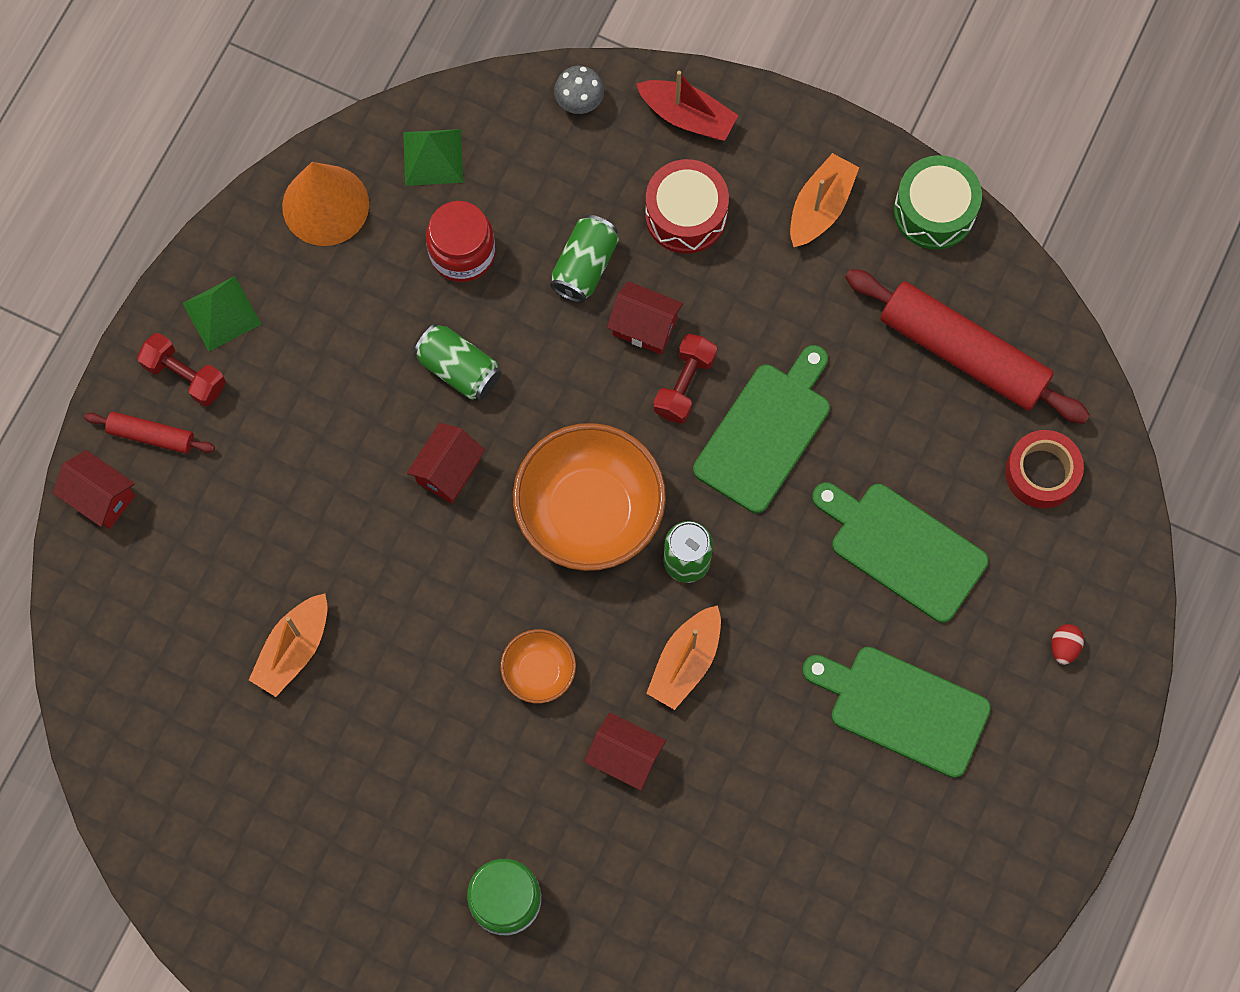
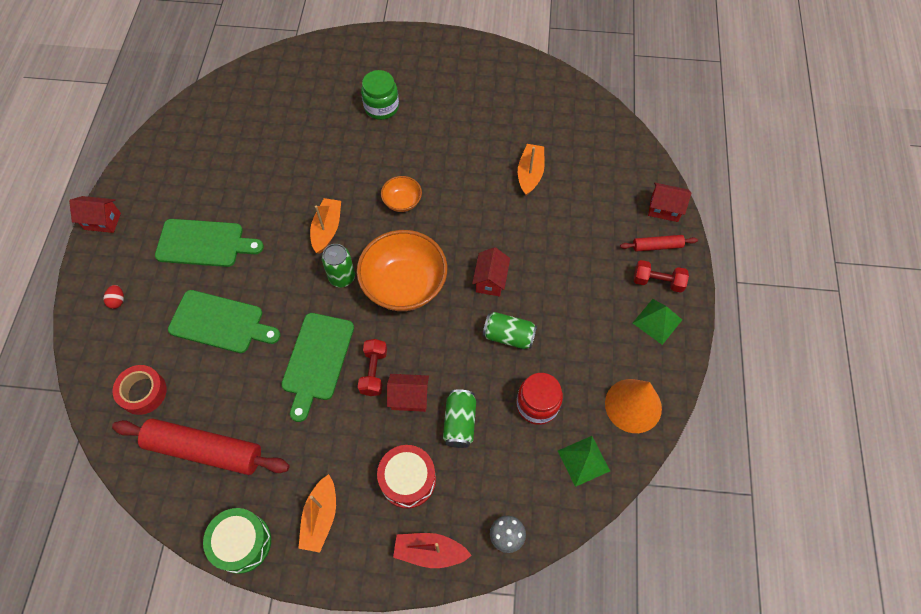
camera: 160 degrees right, 10 degrees down
red house [584,713,666,790] -> red house moved to [69,196,121,233]

